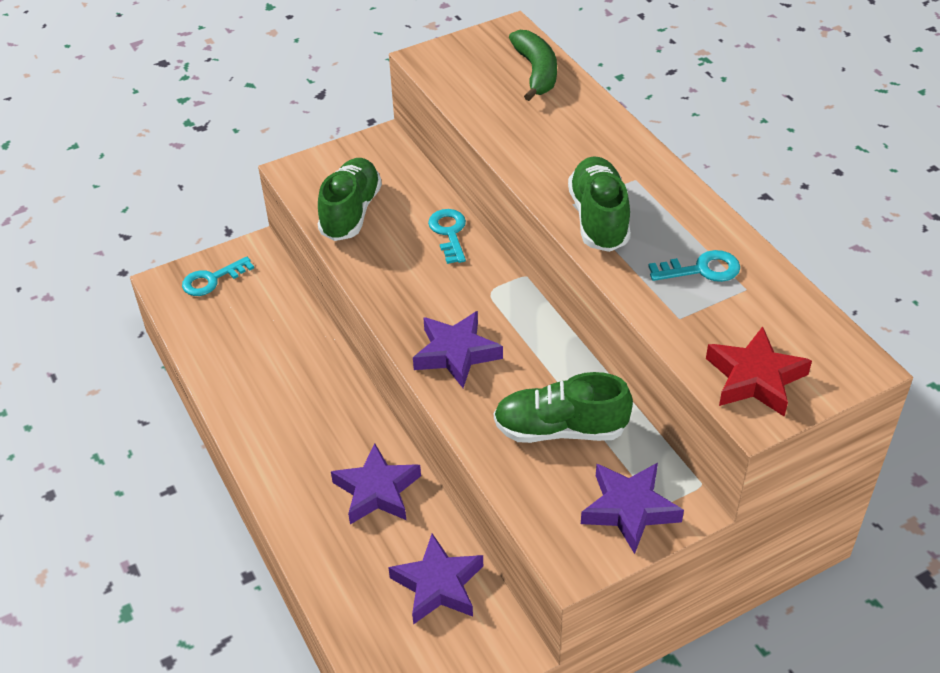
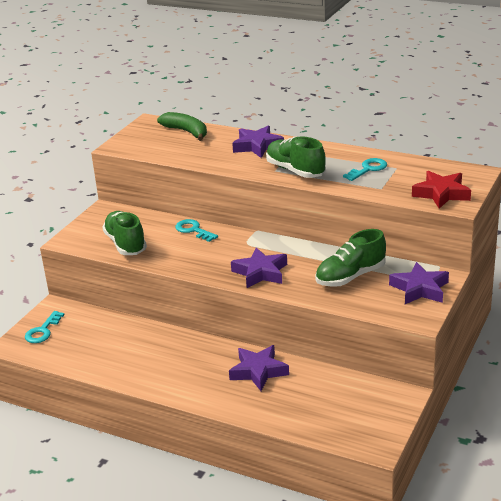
camera: 35 degrees left, 15 degrees down
purple star [388,533,483,625] -> purple star moved to [232,125,284,158]

